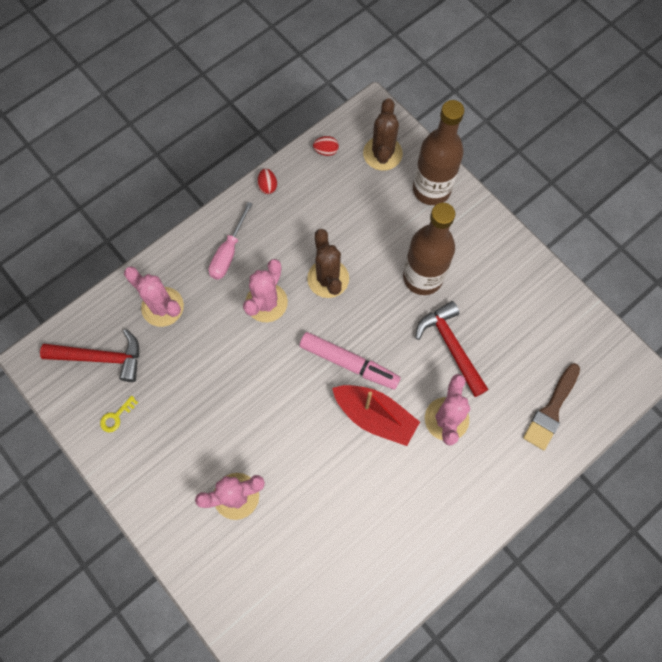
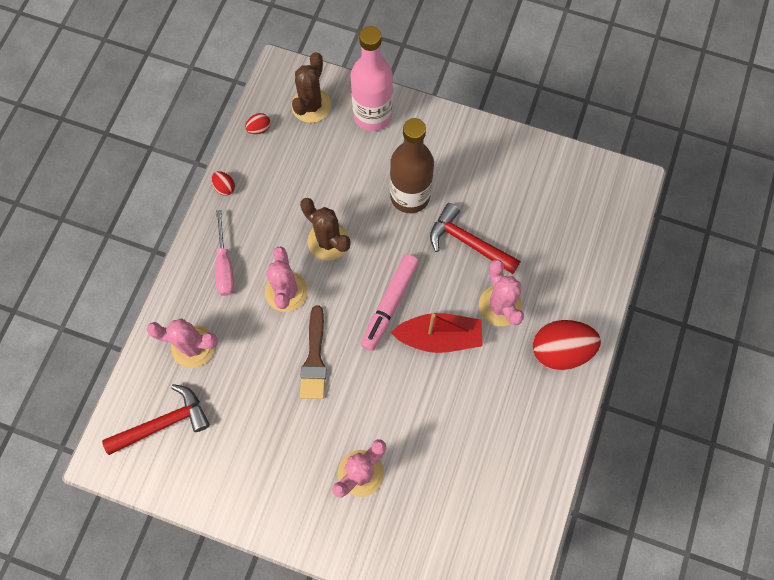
camera: 30 degrees left, 0 degrees up
yellow key [100,396,138,433] -> none
pink marker [300,332,401,390] -> pink marker turned 120 degrees clockwise [361,254,419,351]
brown cactus [363,98,403,171] -> brown cactus turned 45 degrees clockwise [291,52,331,123]
brown bottle [413,100,464,205] -> pink bottle [351,26,393,131]
brown brush [523,363,580,450] -> brown brush moved to [300,305,326,399]
none -> red egg [533,320,601,371]

